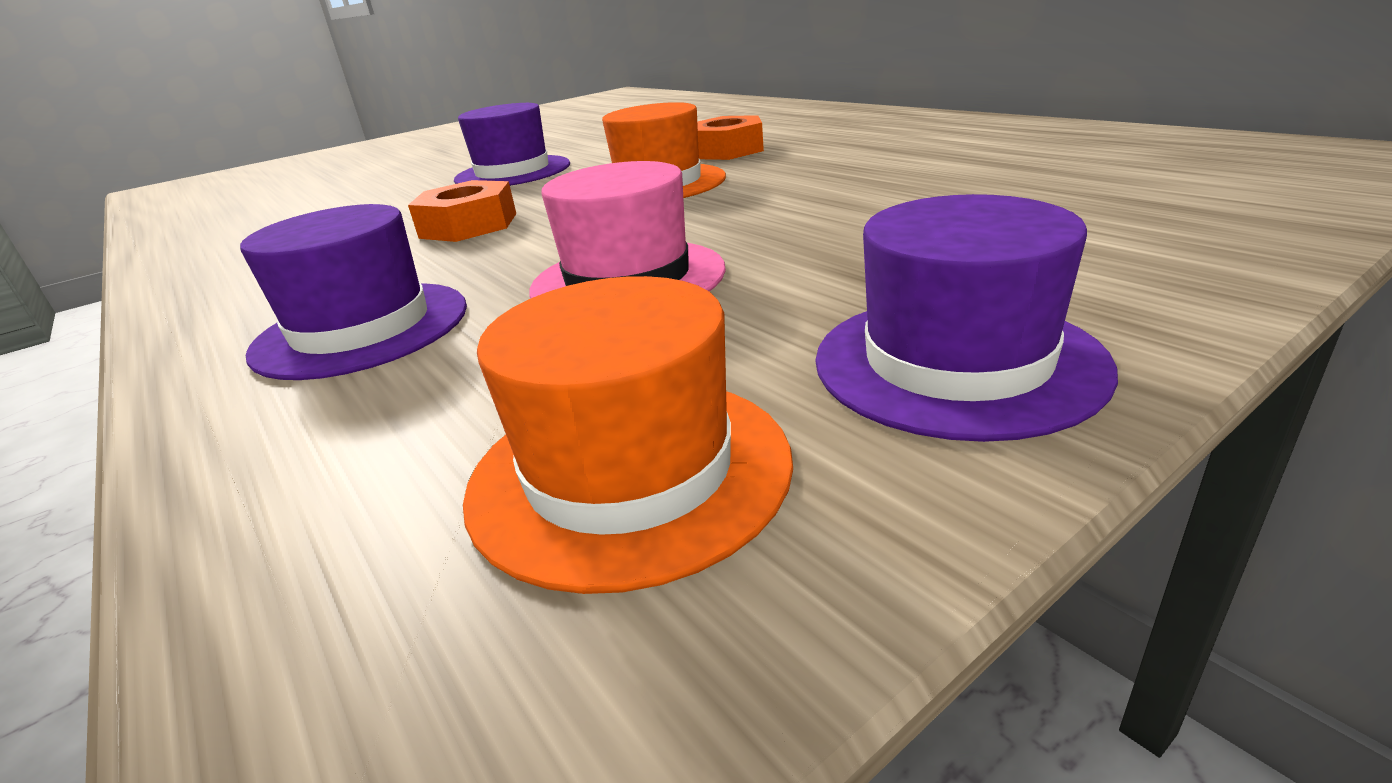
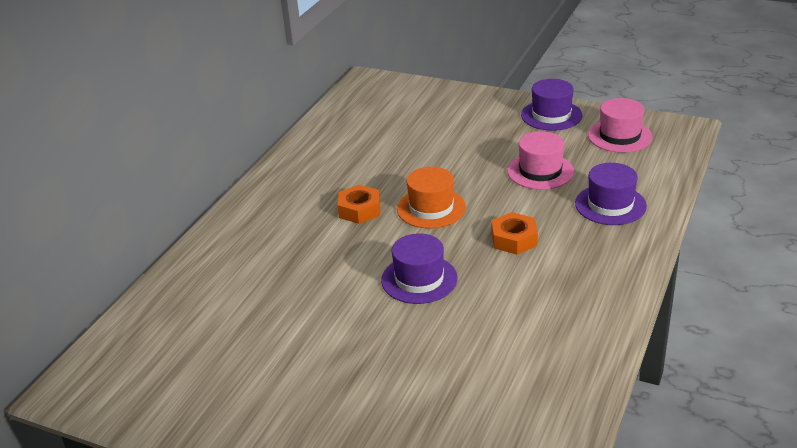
camera: 120 degrees left, 5 degrees up
orange hat [463,276,793,594] -> pink hat [588,98,653,153]

